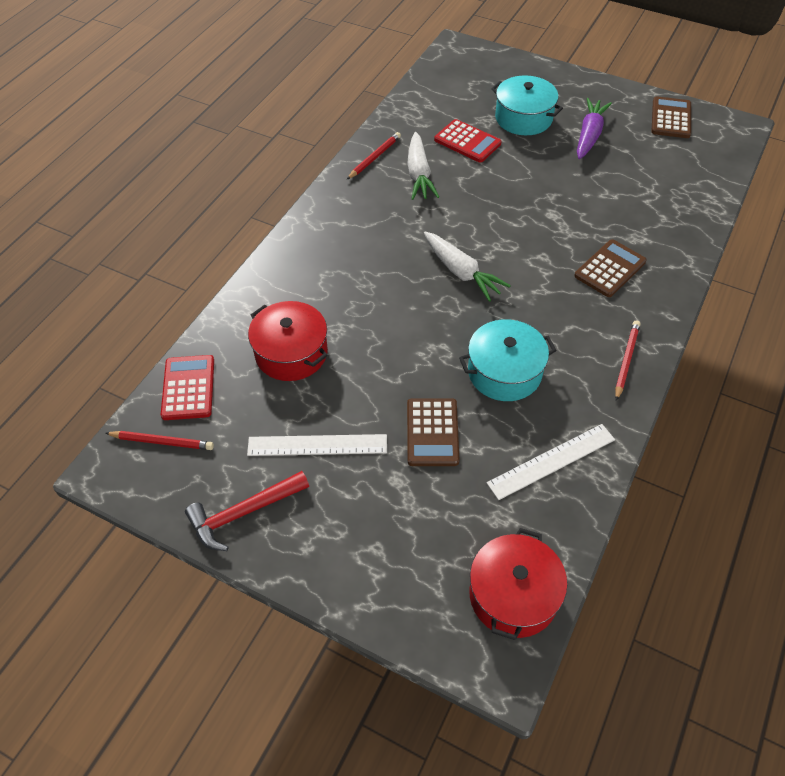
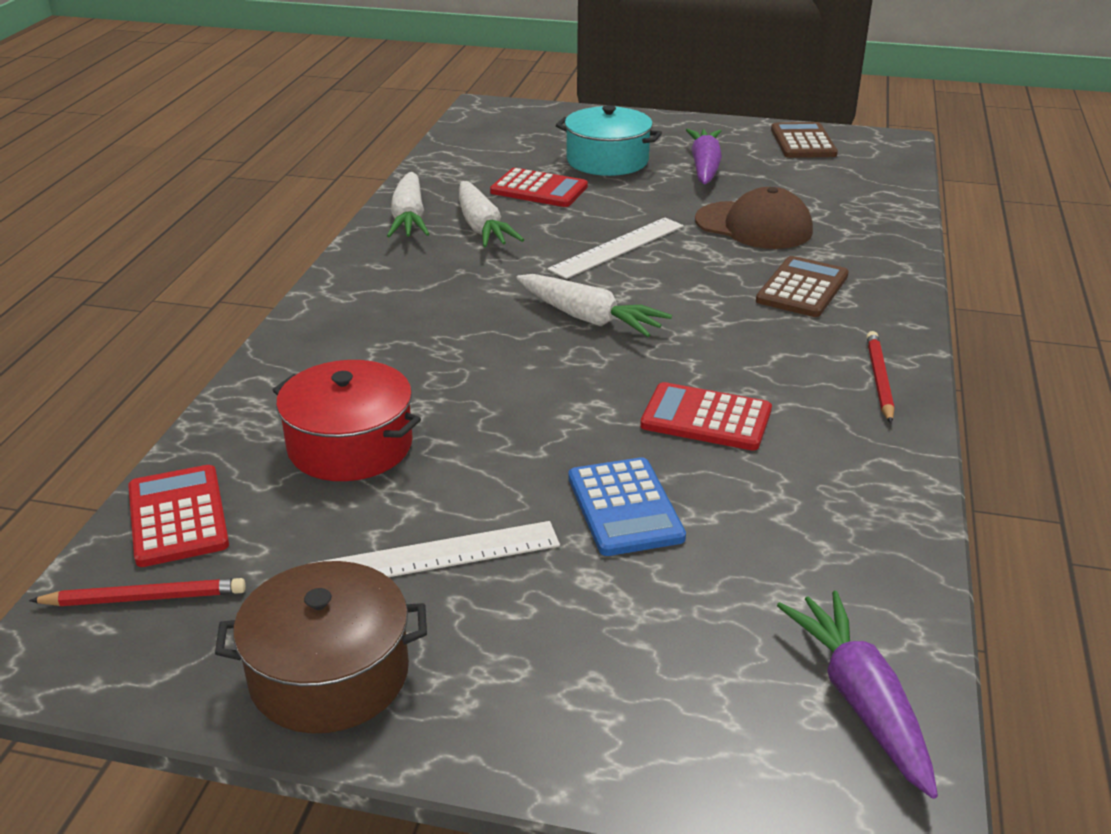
camera: 15 degrees left, 20 degrees down
red hammer [185,471,309,551] -> brown pot [215,561,427,733]
red pencil [347,132,401,179] -> white carrot [387,172,429,237]
brown calculator [407,398,460,466] -> blue calculator [568,457,686,556]
turquoise pot [459,319,557,401] -> red calculator [640,382,772,451]
red pot [469,528,567,640] -> purple carrot [777,591,938,799]
white ruler [486,424,615,500] -> white ruler moved to [548,218,684,279]
none -> brown cap [695,187,813,249]

